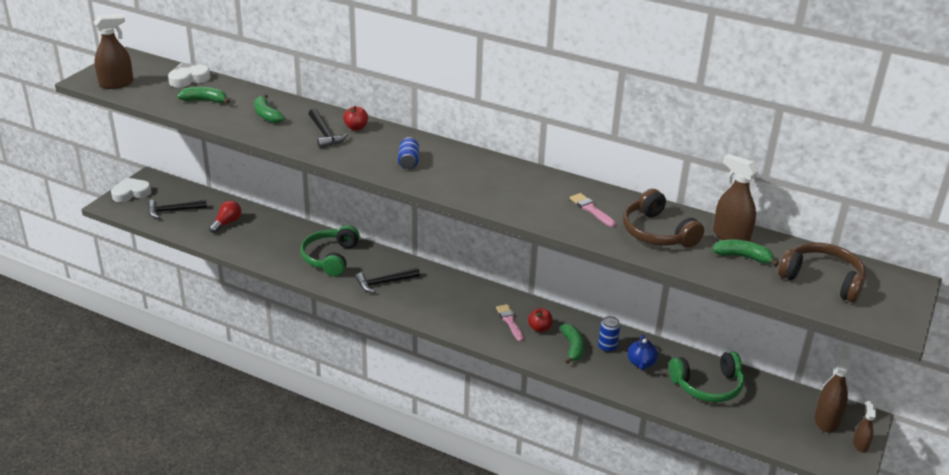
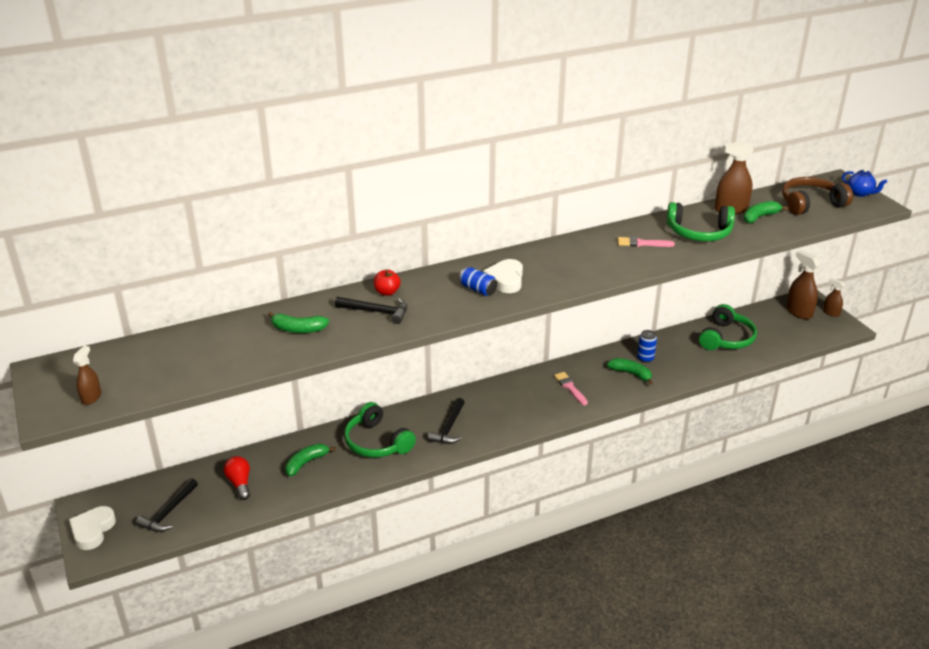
camera: 50 degrees left, 0 degrees up
brown spray bottle [94,14,133,89] -> brown spray bottle [73,346,101,405], size x0.58
white heart [168,63,211,87] -> white heart moved to [483,259,523,293]
green banana [177,87,230,104] -> green banana moved to [285,443,336,477]
pink brush [496,304,524,342] -> pink brush turned 45 degrees clockwise [554,372,588,405]
red apple [528,308,553,332] -> none
brown headphones [623,189,704,247] -> green headphones [667,202,735,241]
blue teapot [628,335,658,370] -> blue teapot moved to [842,168,887,197]

